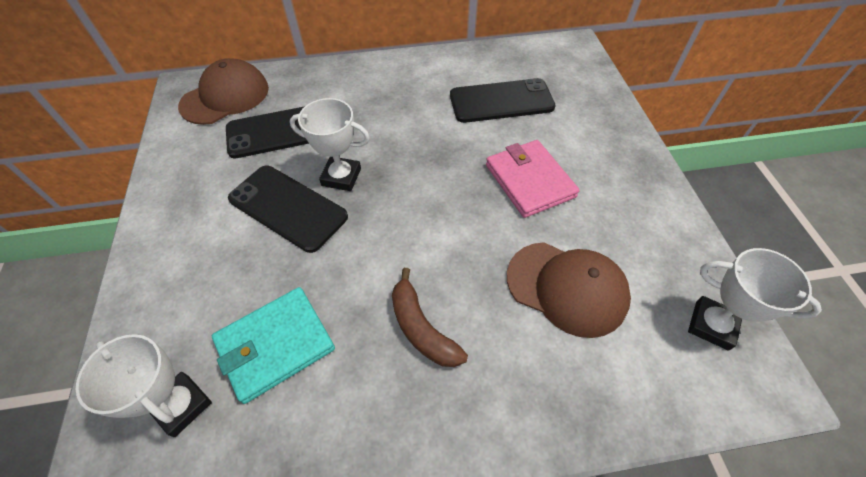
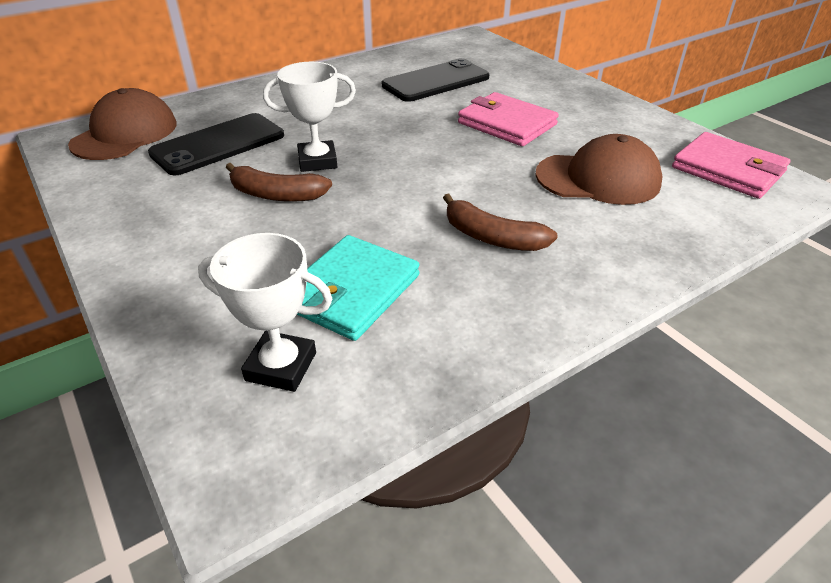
camera: 25 degrees left, 15 degrees down
black phone [228,166,348,253] -> brown banana [226,163,332,202]
white trophy [688,248,822,351] -> pink wallet [672,132,791,199]

